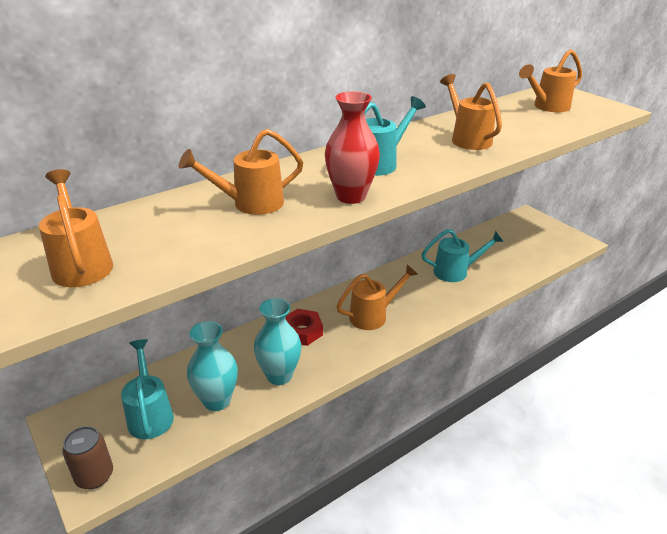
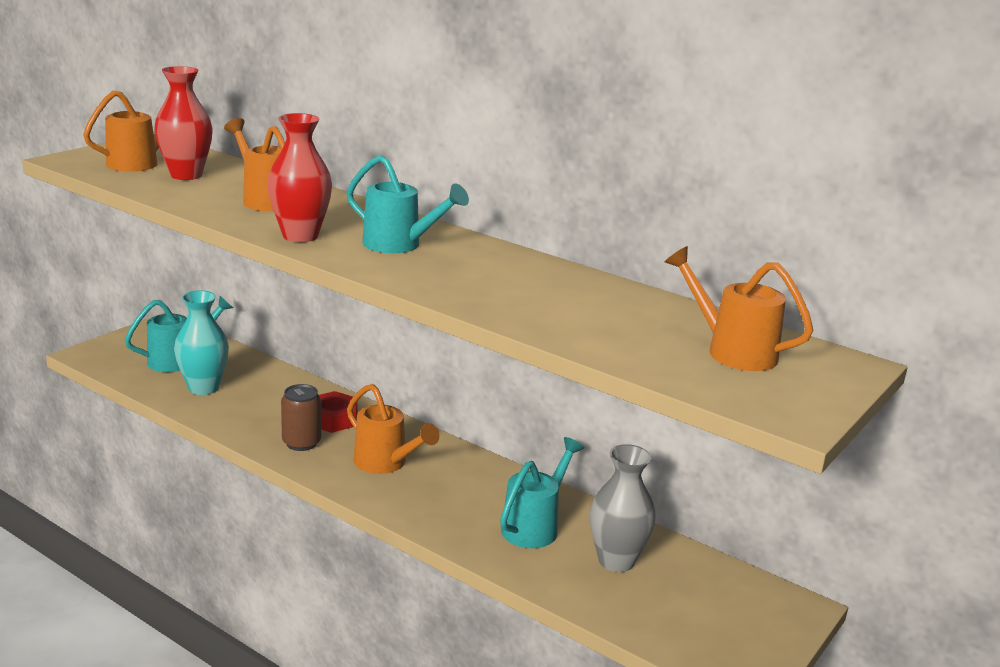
camera: 70 degrees right, 10 degrees down
brown can [62,426,113,489] -> brown can moved to [281,384,321,451]
turquoise vase [254,298,301,385] -> none
turquoise watering can [421,229,504,282] -> turquoise watering can turned 120 degrees counterclockwise [500,437,584,548]
orange watering can [440,74,502,150] -> none
none -> red vase [154,66,213,180]
none -> grey vase [590,444,656,572]

